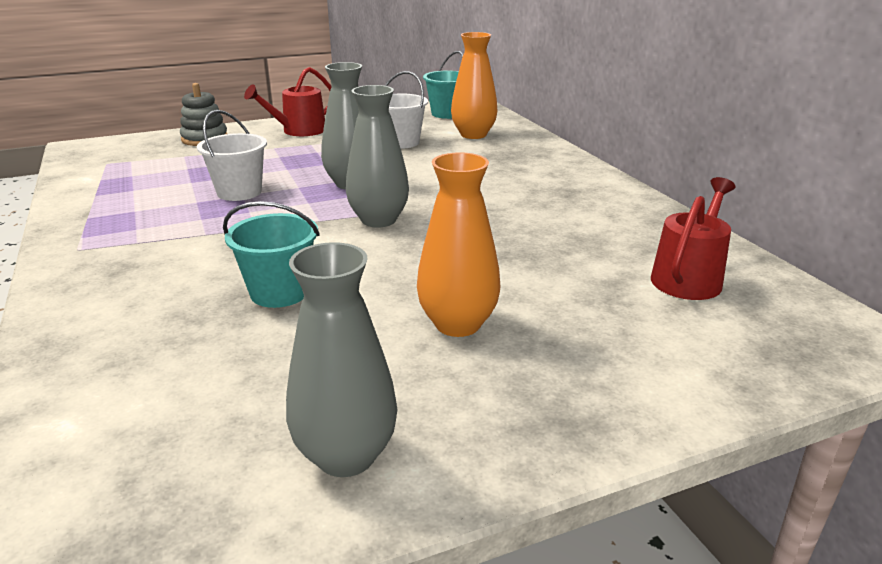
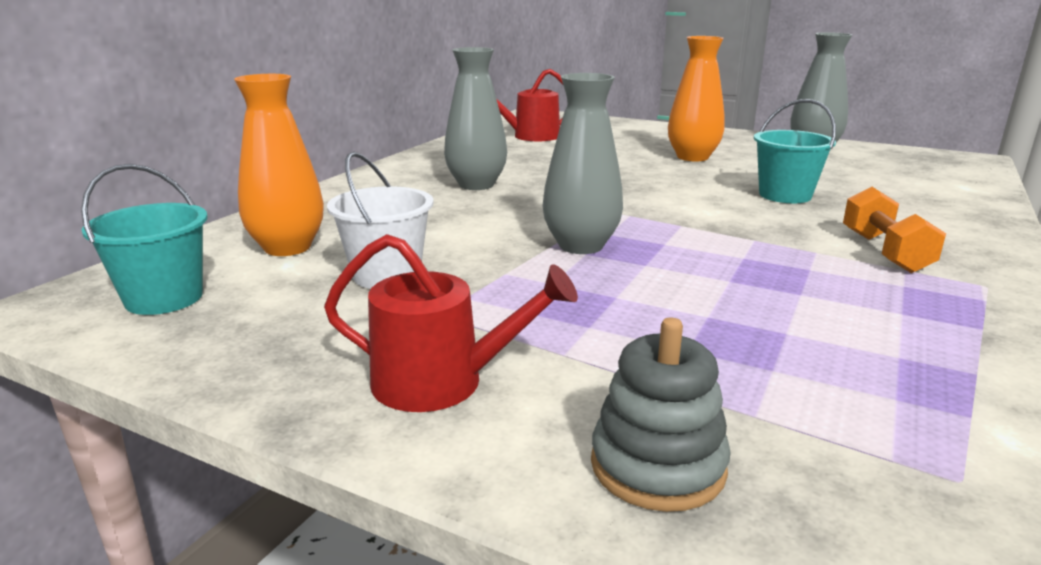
camera: 130 degrees left, 5 degrees down
white bucket [197,110,267,201] -> none
grey vase [346,85,409,228] -> grey vase moved to [444,47,507,190]
none -> orange dumbbell [843,187,946,273]

